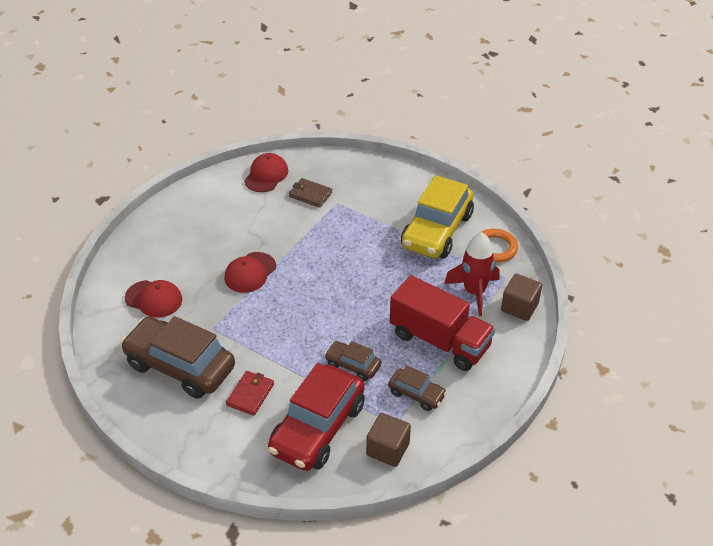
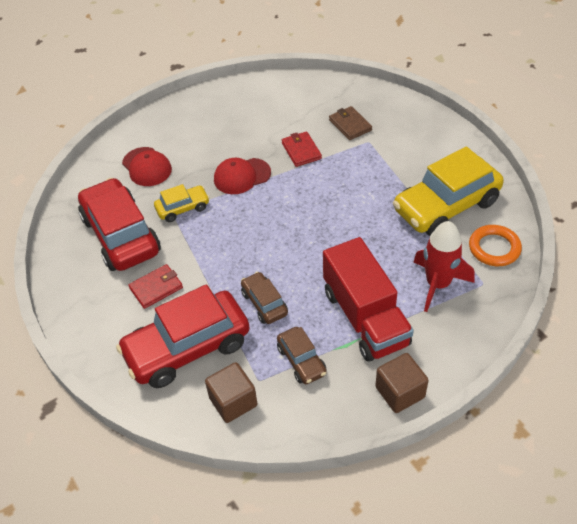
camera: 35 degrees right, 5 degrees up
brown car [120,316,235,399] -> red car [78,178,161,271]
red cap [244,153,288,192] -> none
brown cube [501,274,542,321] -> brown cube moved to [375,353,429,413]
none -> yellow car [154,184,210,222]
none -> red wallet [282,131,322,167]

